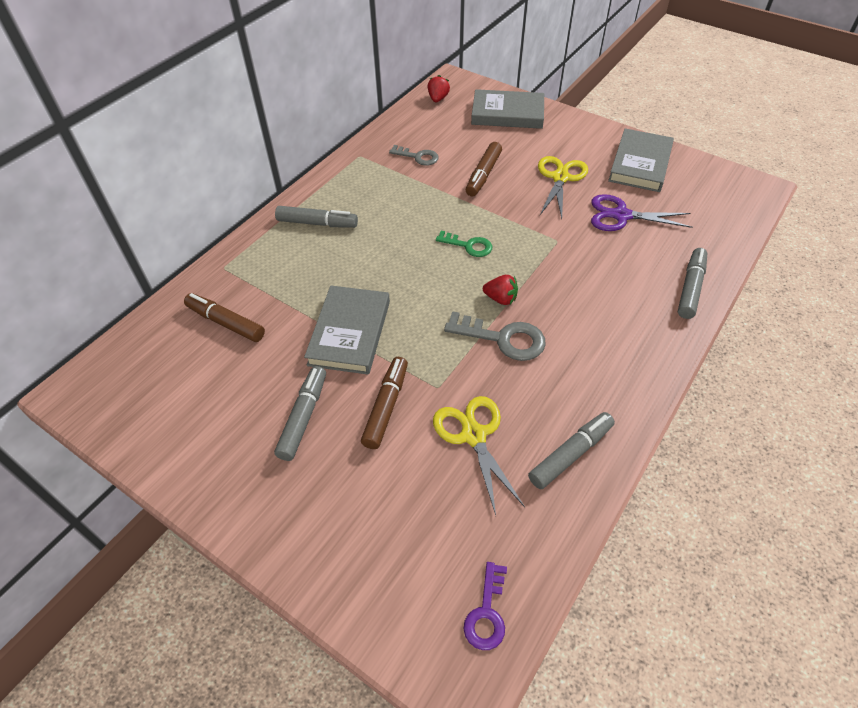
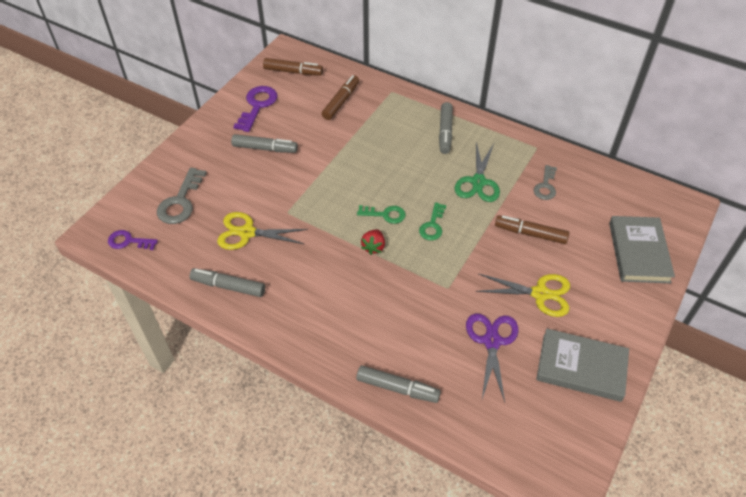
camera: 85 degrees right, 0 degrees up
grey book [304,286,390,375] -> none
brown marker [361,357,408,449] -> brown marker moved to [263,58,323,76]
red strawberry [428,75,450,102] -> none
yellow scissors [433,396,525,515] -> yellow scissors turned 150 degrees counterclockwise [217,212,308,250]
grey key [444,311,546,361] -> grey key moved to [157,168,207,224]
grey marker [528,412,615,489] -> grey marker turned 150 degrees clockwise [190,268,265,297]
none -> purple key [233,86,278,132]
none -> green key [357,205,406,224]
none -> green scissors [455,142,500,202]

